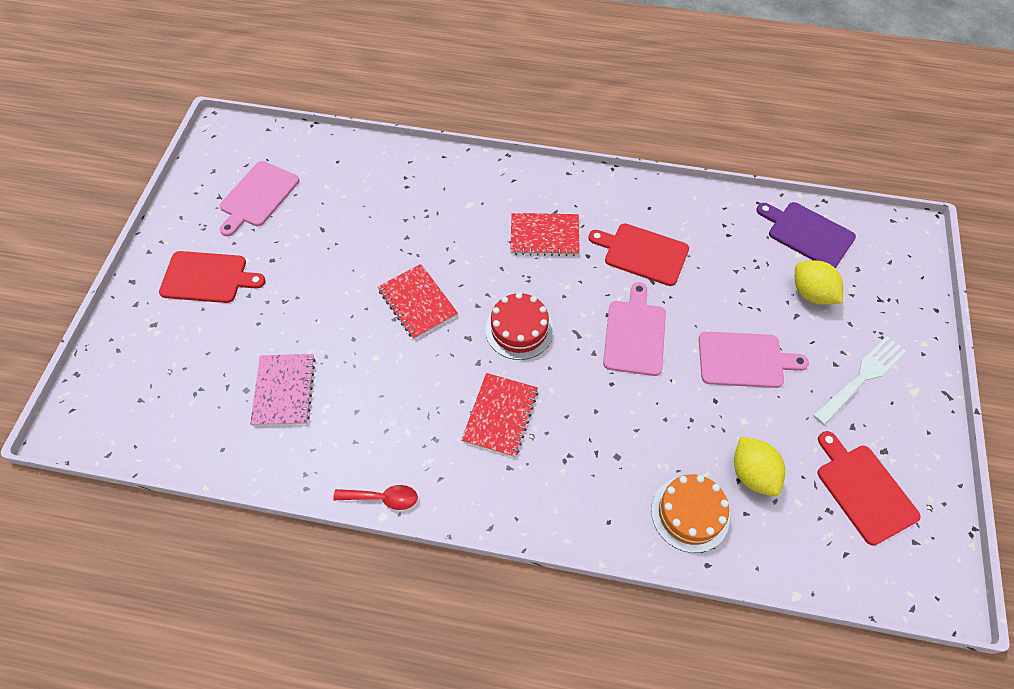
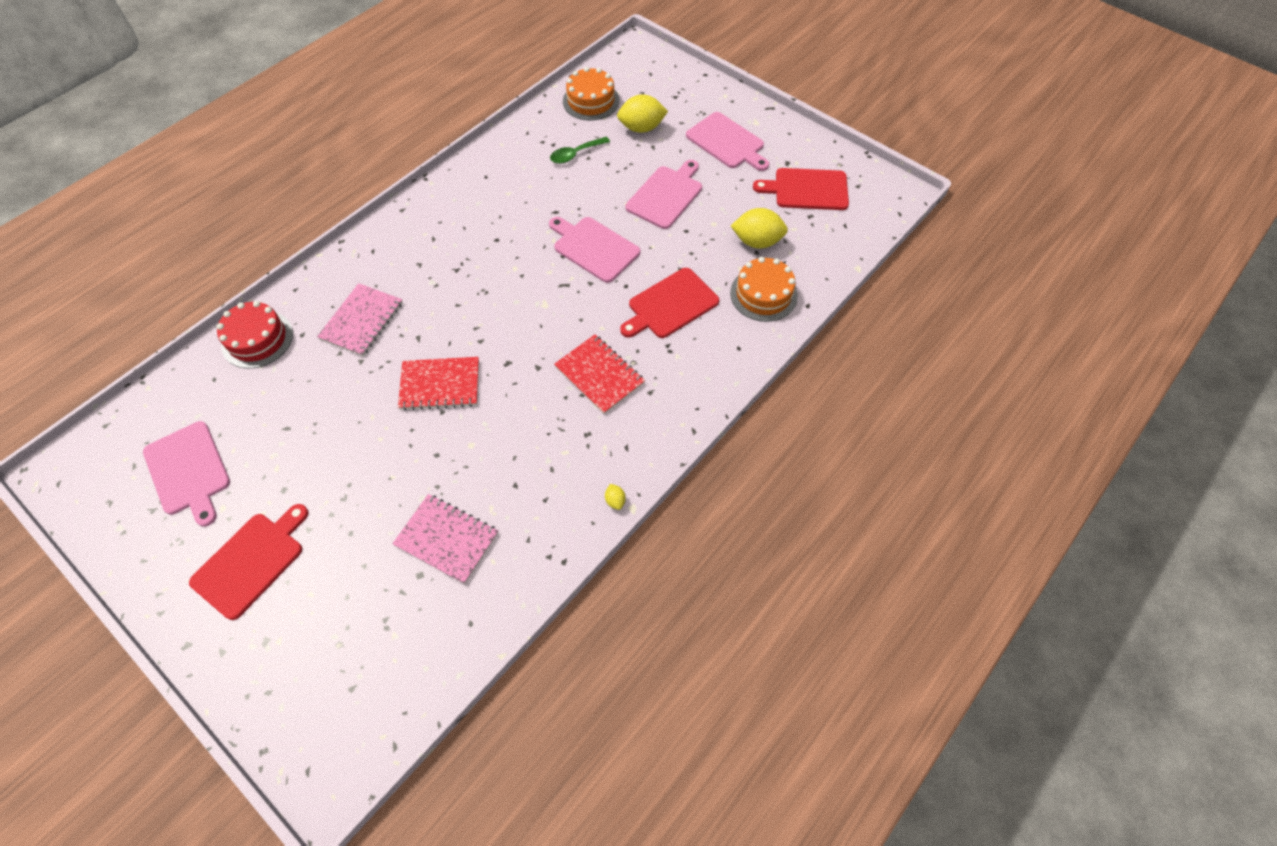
camera: 60 degrees left, 0 degrees up
red spoon [333,485,418,510] -> yellow lemon [605,484,626,510]
red cake [485,292,554,360] -> red cake moved to [217,301,293,369]
red notebook [510,213,580,257] -> none
red cutting board [588,223,689,286] -> red cutting board moved to [620,268,719,338]
purple cutting board [756,202,856,268] -> orange cake [563,67,620,121]
white fork [813,336,906,425] -> pink cutting board [686,112,769,171]
none -> pink notebook [317,283,403,356]
none -> green spoon [550,137,610,164]

